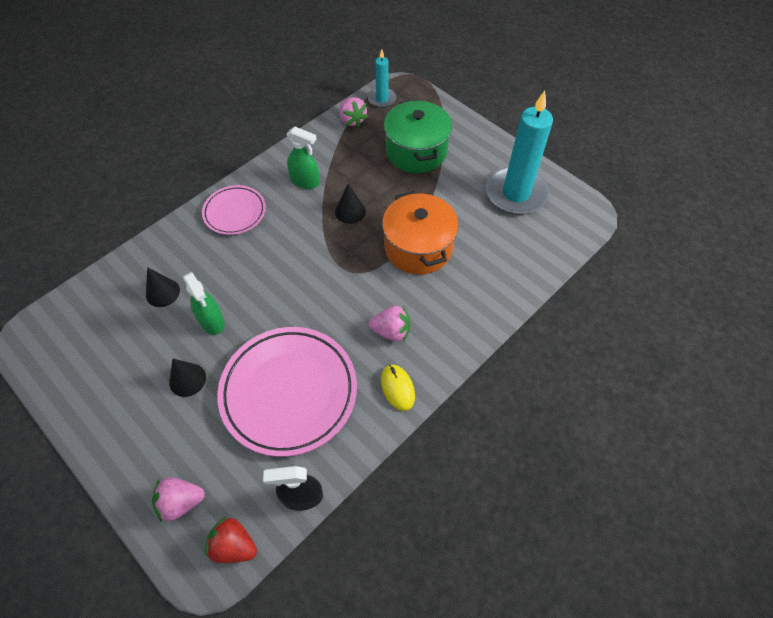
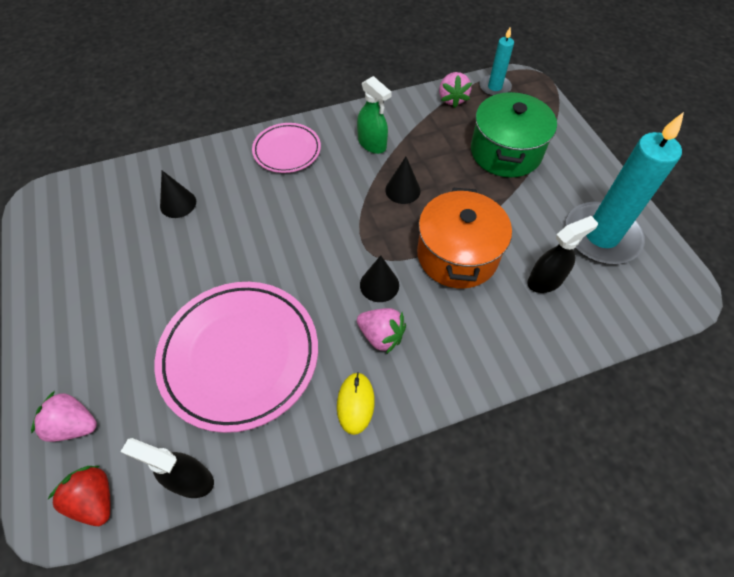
camera: 25 degrees right, 0 degrees up
black cone [169,359,206,397] -> black cone moved to [360,255,399,302]
green spray bottle [183,272,225,335] -> none
none -> black spray bottle [527,216,598,293]

